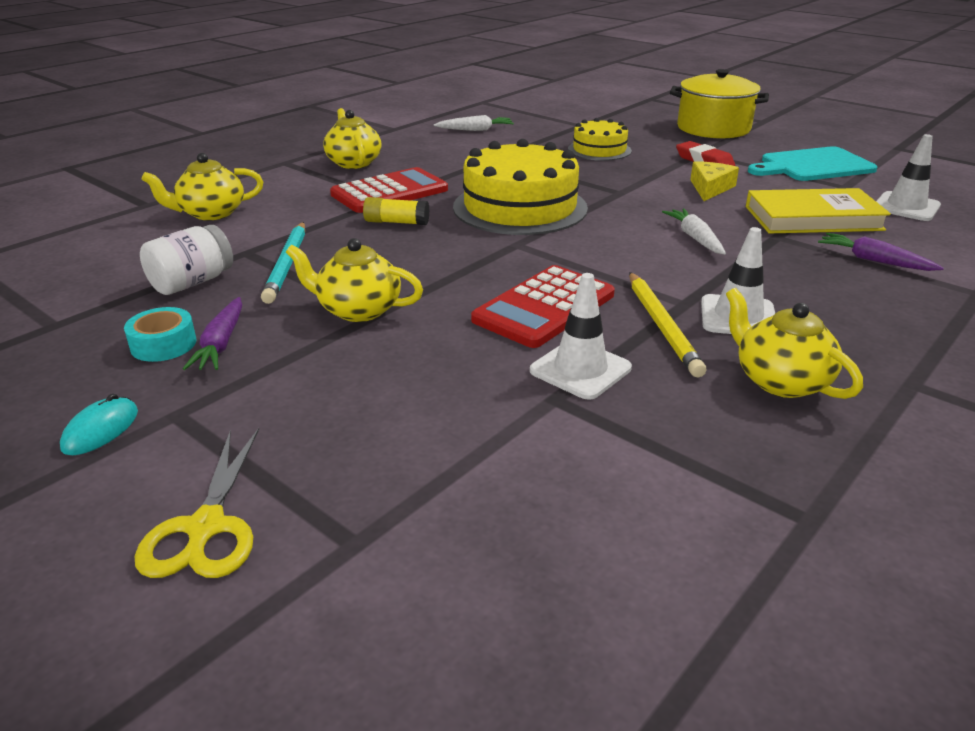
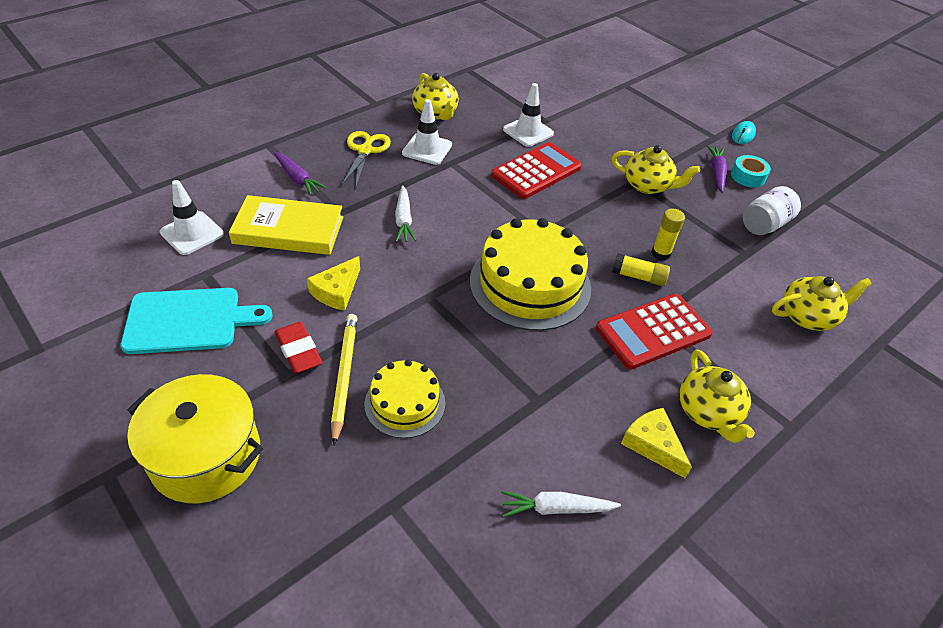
camera: 175 degrees left, 15 degrees up
yellow scissors [135,428,259,578] -> yellow scissors moved to [342,131,391,187]
turquoise pencil [261,222,305,304] -> none
yellow pencil [629,272,706,378] -> yellow pencil moved to [331,314,357,445]
none -> yellow cheese [621,408,692,478]
none -> yellow glue stick [651,209,685,260]

